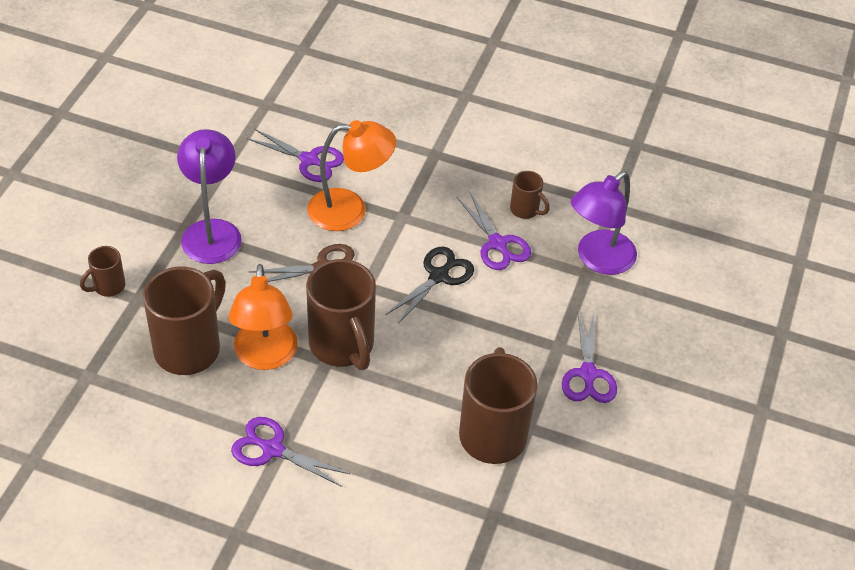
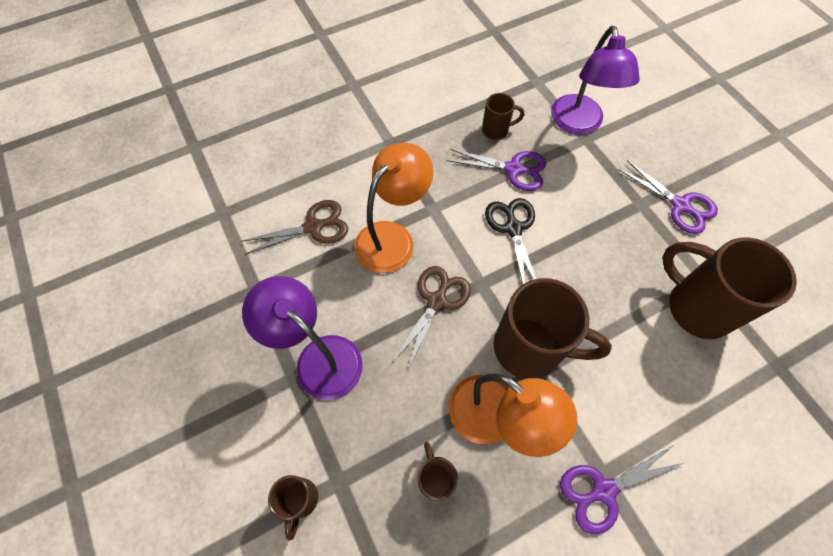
camera: 45 degrees left, 15 degrees up
brown mug [143,266,226,375] -> brown mug [418,442,458,501], size x0.49
purple scissors [246,129,344,182] -> brown scissors [241,200,348,255]

